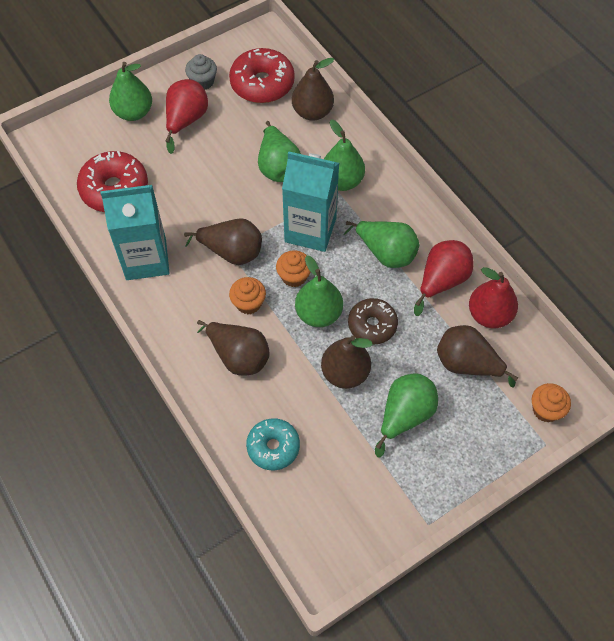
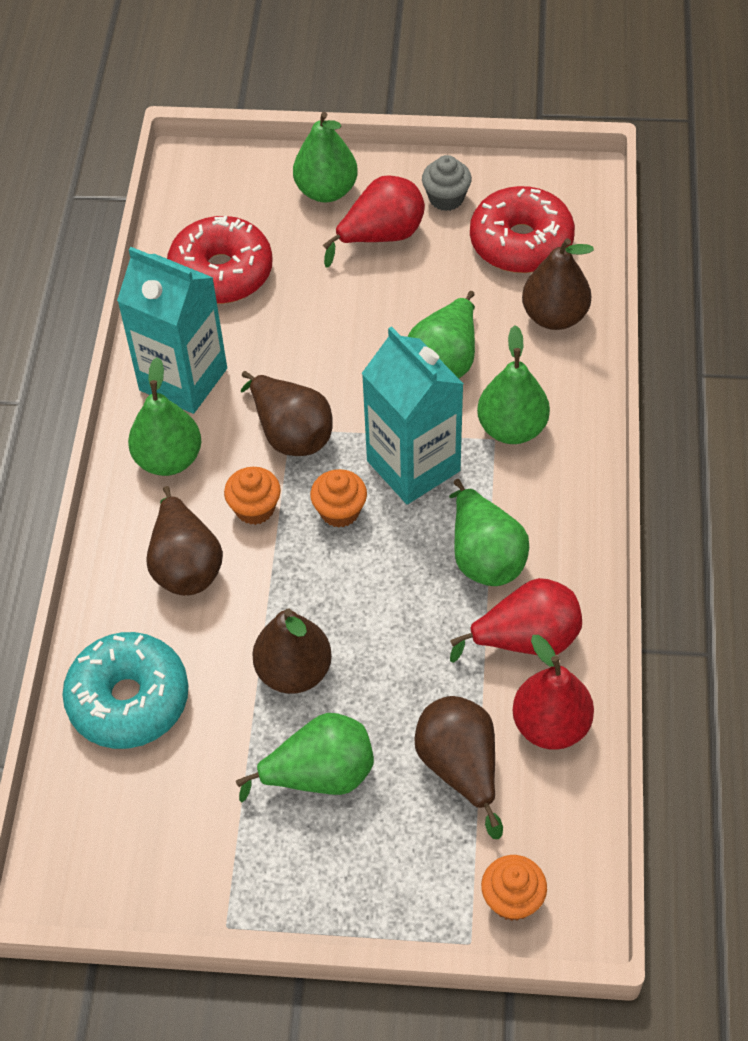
camera: 40 degrees right, 5 degrees down
turquoise donut [246,418,300,470] -> turquoise donut [62,632,189,749], size x1.52
green pear [295,255,343,327] -> green pear moved to [128,357,201,476]
brown donut [348,298,398,345] -> none

